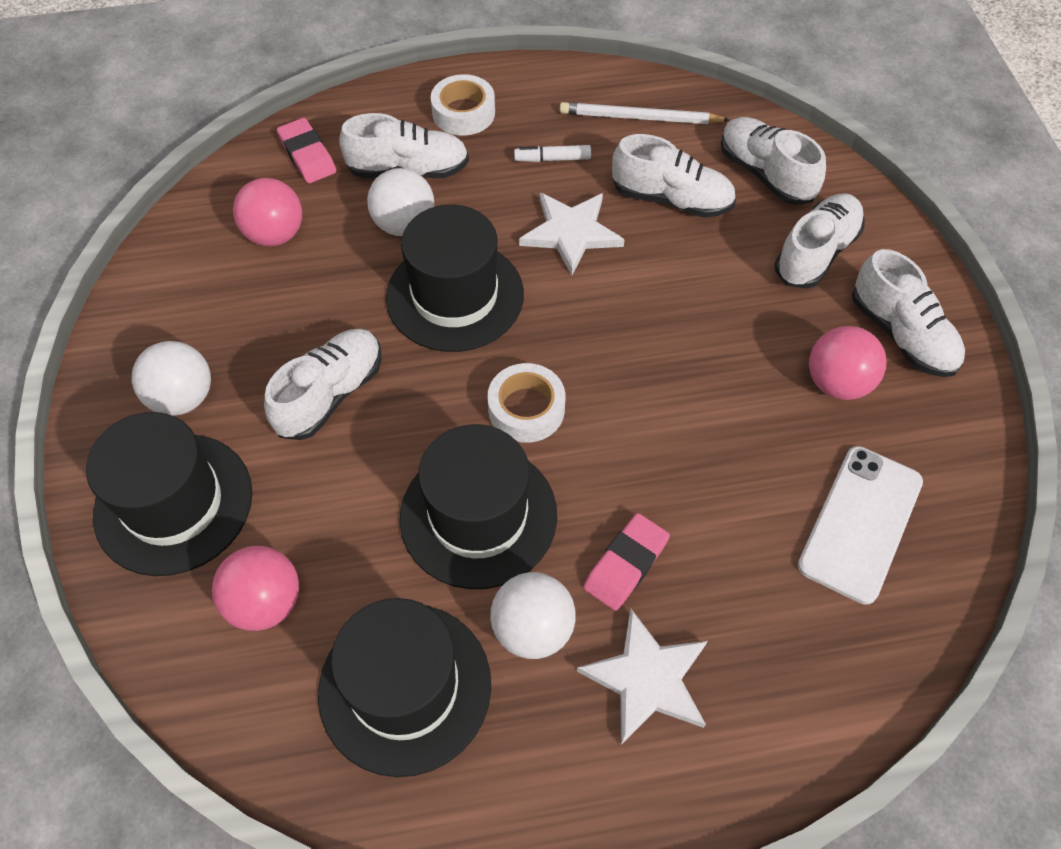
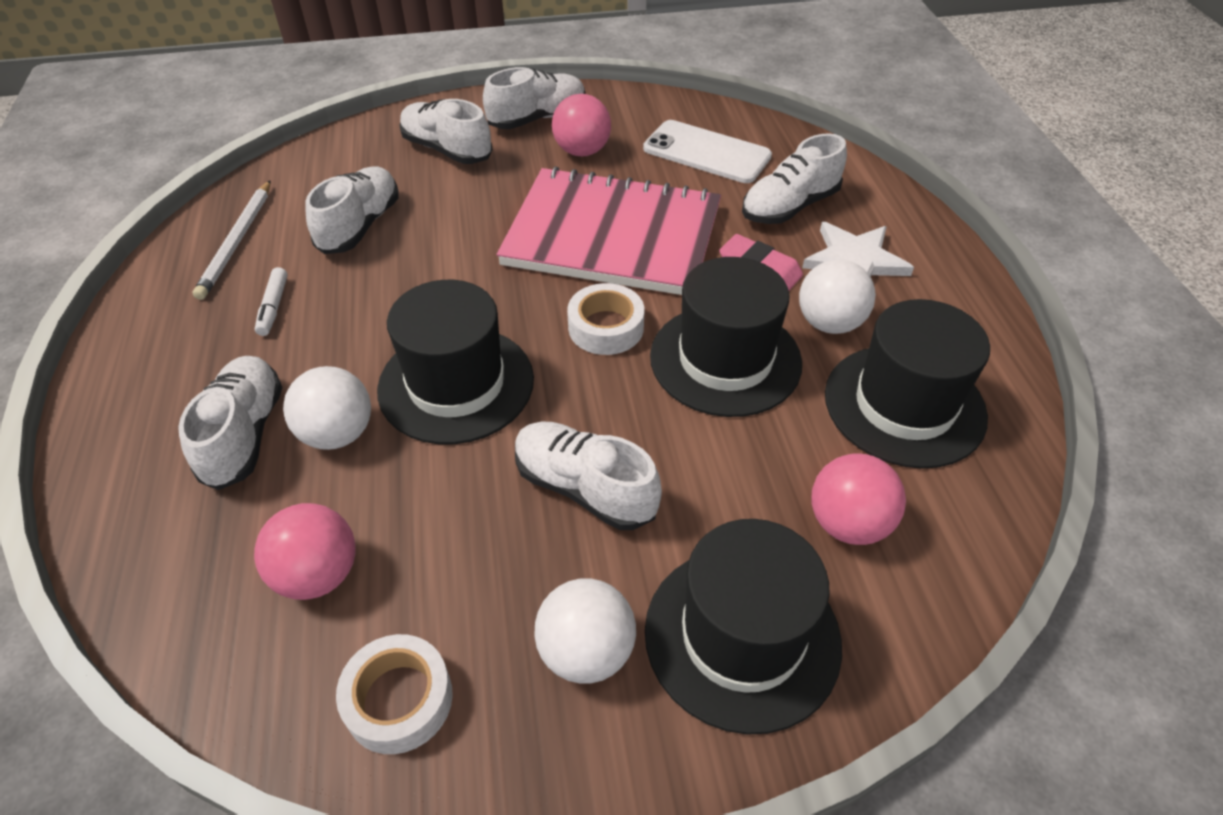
camera: 90 degrees left, 10 degrees down
pink eraser [277,118,336,183] -> none
white tape [431,74,495,135] -> white tape moved to [336,634,453,754]
white star [519,193,625,276] -> none
white shoe [721,117,826,205] -> white shoe moved to [742,133,847,224]
none -> pink notebook [497,166,721,295]

